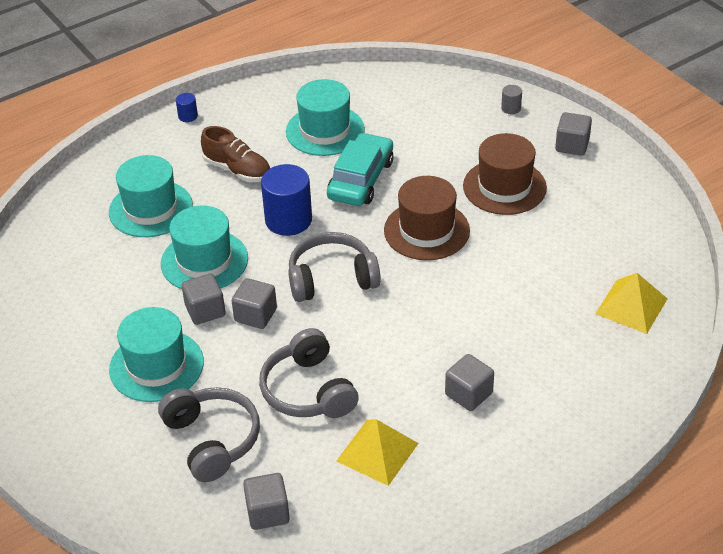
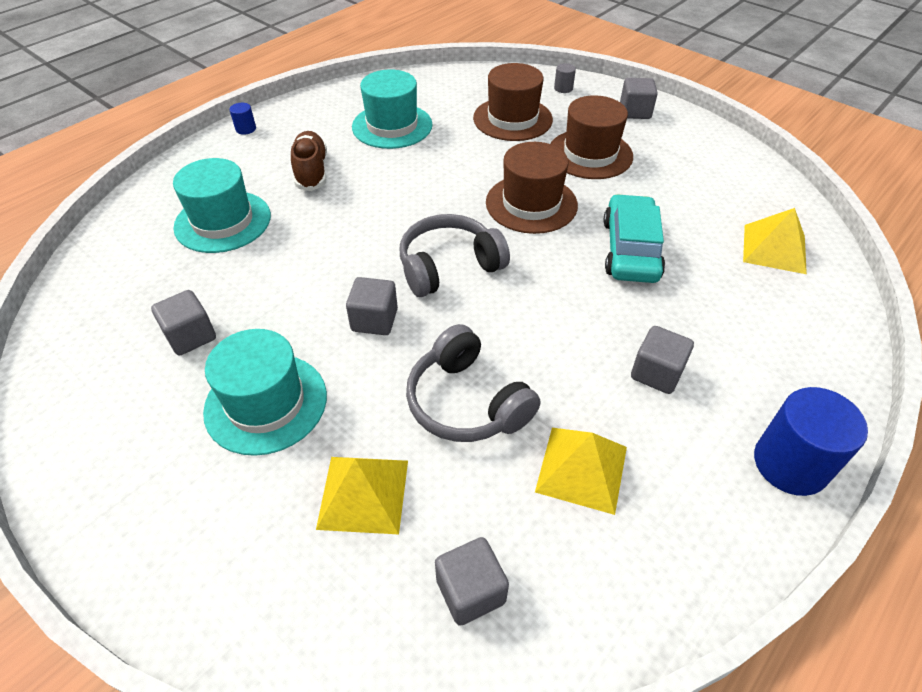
camera: 15 degrees left, 5 degrees up
grey headphones [158,387,260,482] -> yellow pyramid [316,457,408,534]
turquoise hat [161,205,248,289] -> none
grey cube [182,274,225,325] -> grey cube moved to [151,290,216,355]
brown shoe [201,126,270,182] -> brown shoe turned 120 degrees counterclockwise [291,131,327,191]
blue cylinder [261,164,312,236] -> blue cylinder moved to [754,387,868,496]
turquoise car [327,133,394,206] -> turquoise car moved to [603,194,665,283]
none -> brown hat [473,63,553,141]

